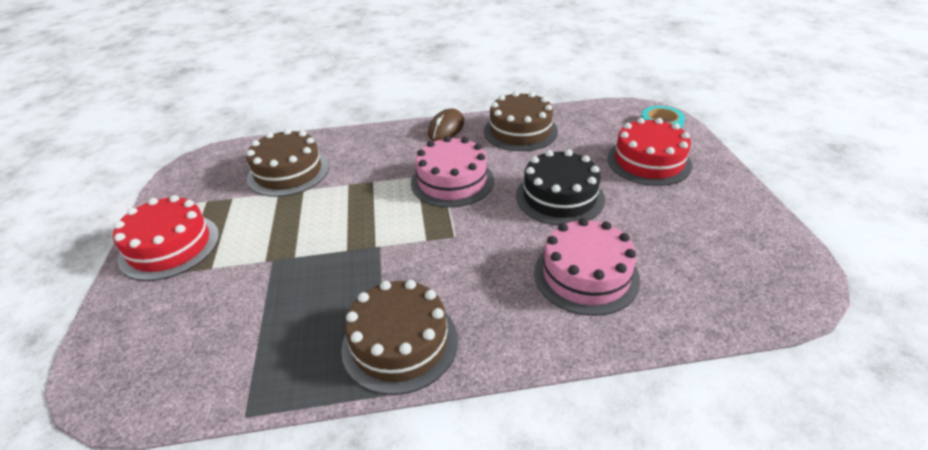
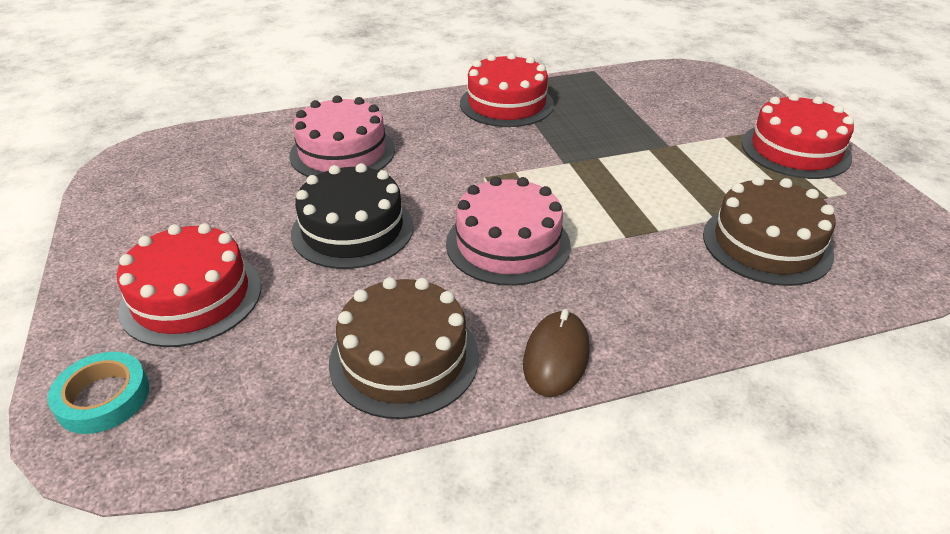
camera: 170 degrees right, 0 degrees up
brown cake [341,280,458,395] -> red cake [460,53,554,127]

